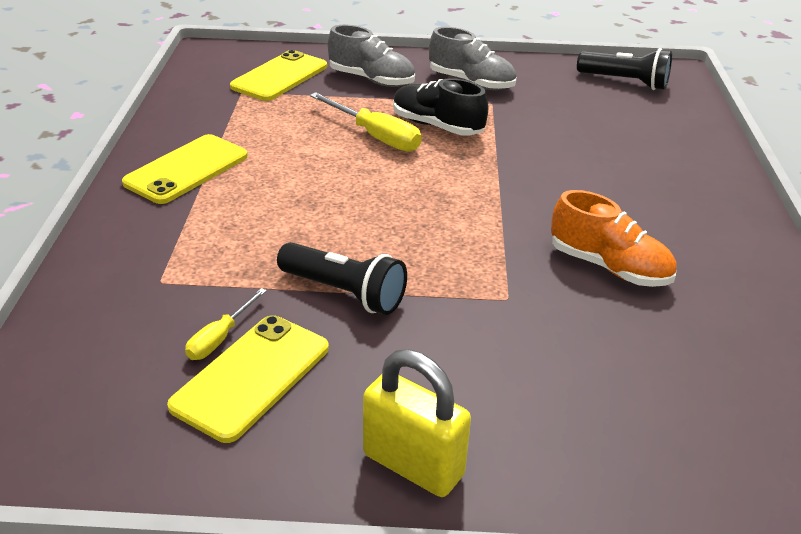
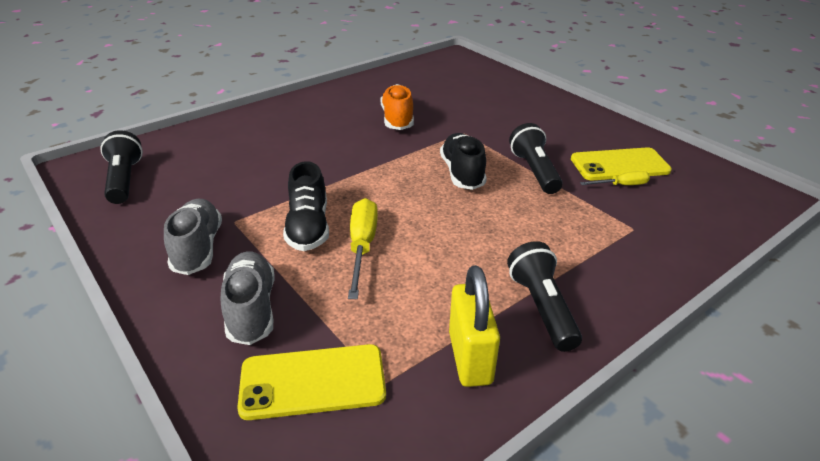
camera: 130 degrees left, 0 degrees up
yellow phone [122,134,248,204] -> black flashlight [507,241,582,352]
yellow padlock [363,349,471,497] -> yellow padlock moved to [449,265,500,387]
none -> black shoe [440,133,487,190]

